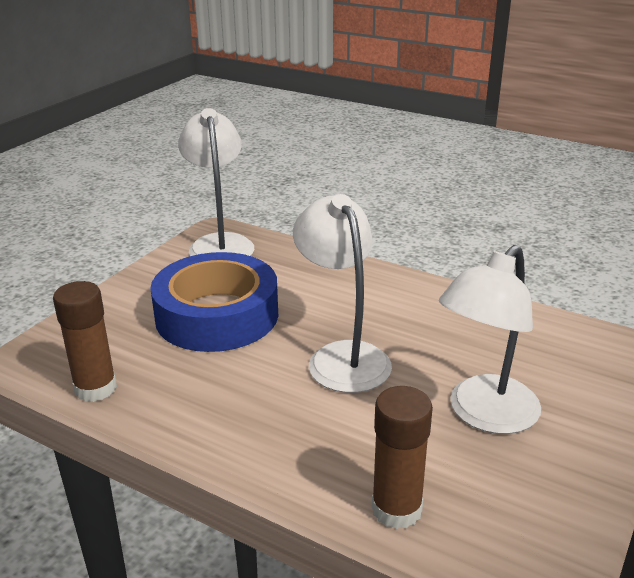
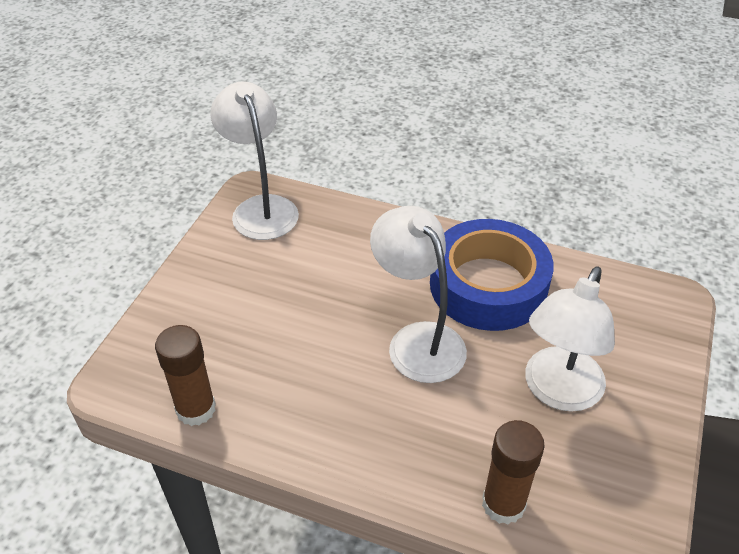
camera: 10 degrees left, 15 degrees up
blue tape [150,252,278,352] -> blue tape moved to [430,219,554,331]

